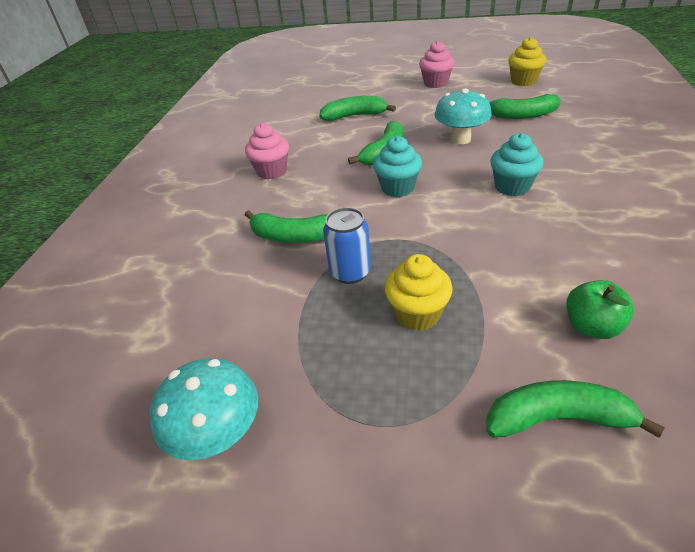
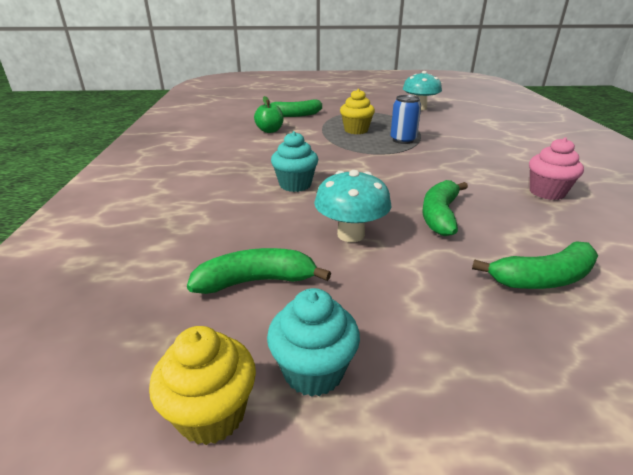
camera: 165 degrees right, 10 degrees down
green banana [245,210,327,243] -> none
turquoise cupcake [373,136,422,197] -> turquoise cupcake moved to [267,288,360,397]
pink cupcake [419,40,455,88] -> none

